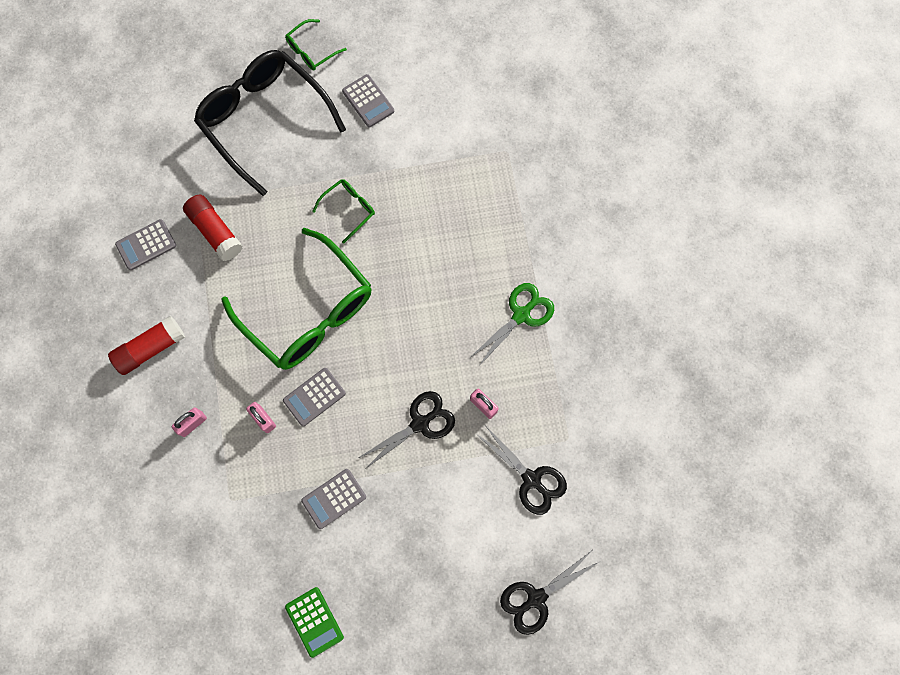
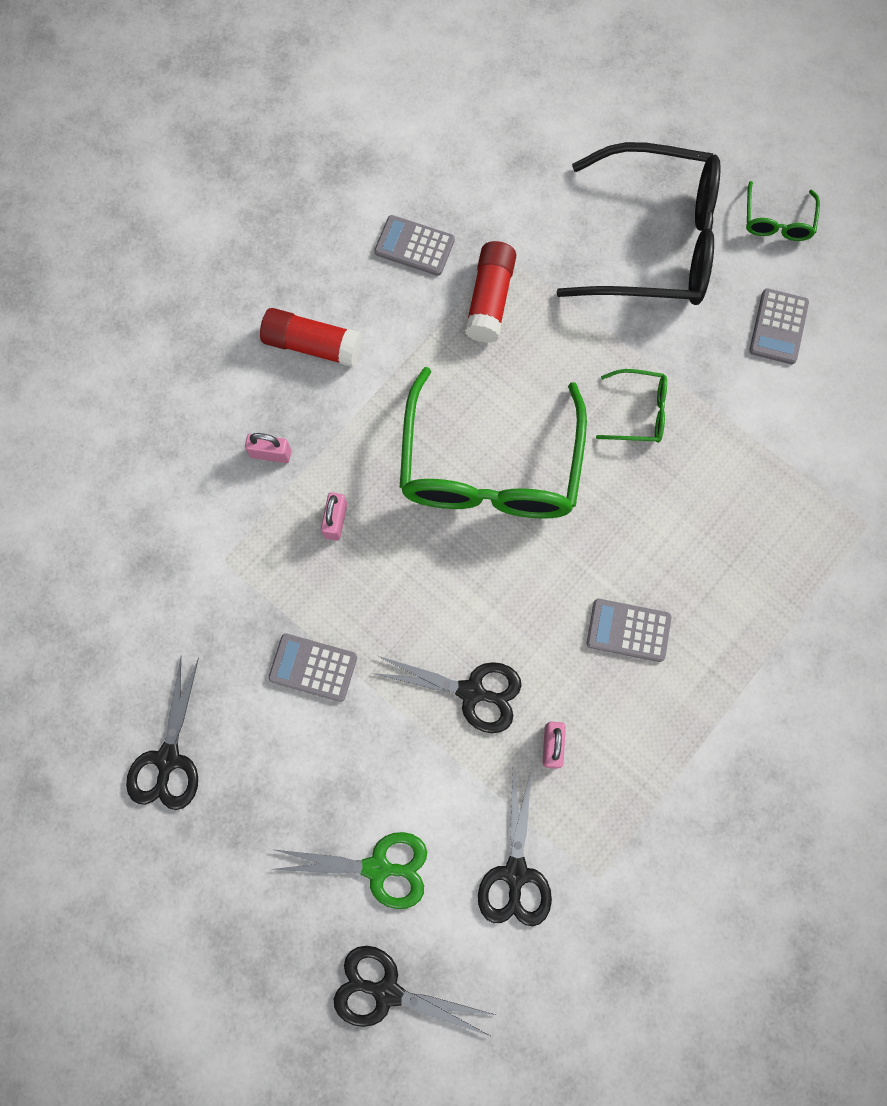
camera: 50 degrees right, 0 degrees up
black glasses [194,50,346,196] -> black glasses turned 90 degrees clockwise [557,142,721,305]
grey calculator [283,368,346,426] -> grey calculator moved to [587,599,672,662]
green glasses [285,19,347,71] -> green glasses turned 90 degrees counterclockwise [746,181,820,241]
green calculator [285,587,344,658] -> black scissors [126,657,199,810]
green scissors [471,283,554,367] -> green scissors moved to [271,832,427,909]

